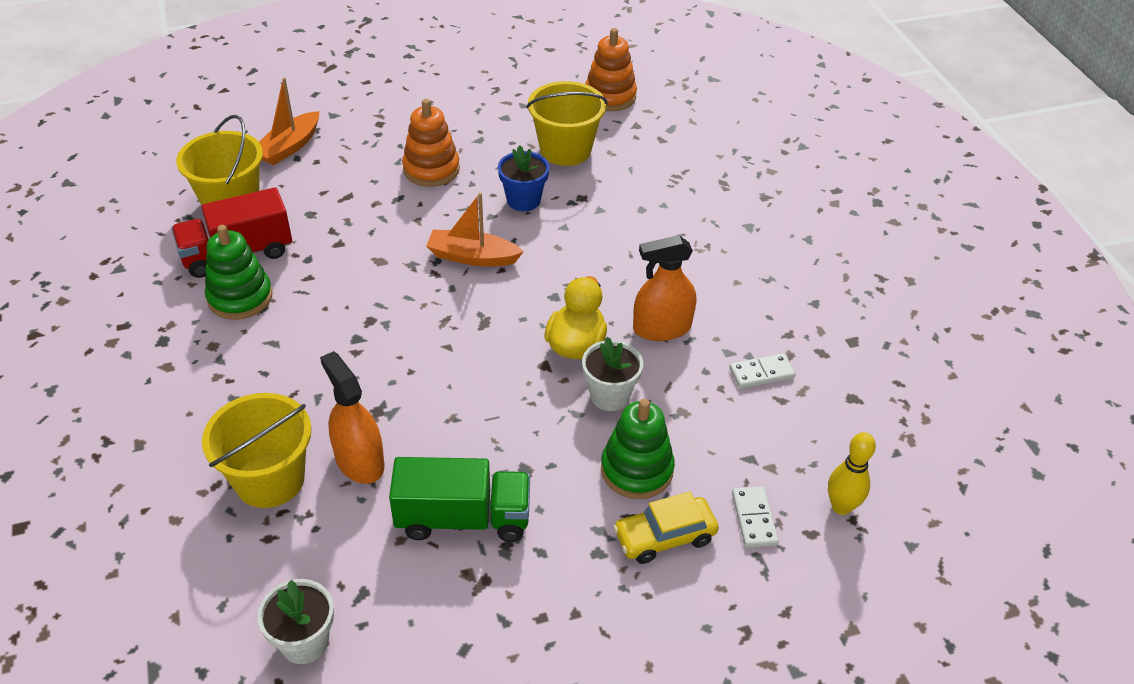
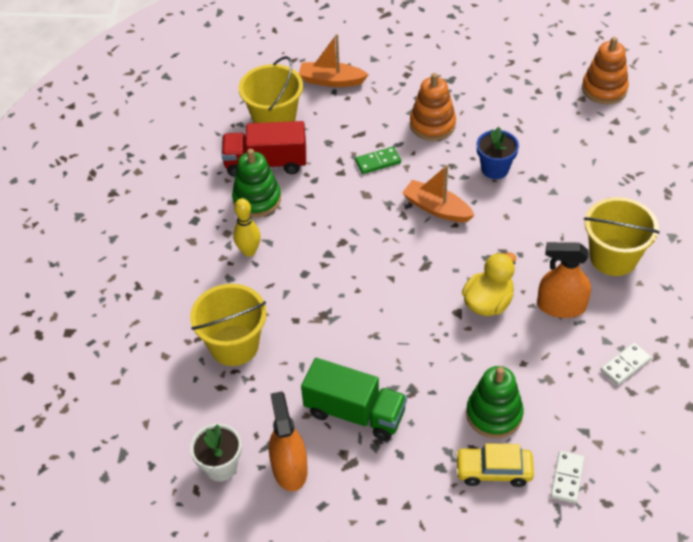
camera: 25 degrees right, 5 degrees up
orange boat [259,78,319,165] -> orange boat turned 45 degrees clockwise [299,34,369,87]
orange spray bottle [320,351,385,484] -> orange spray bottle moved to [269,391,308,491]
yellow bucket [526,81,607,166] -> yellow bucket moved to [584,197,660,276]
white flower pot [582,337,643,411] -> none
white domino [729,353,796,389] -> white domino turned 45 degrees counterclockwise [601,343,652,385]
yellow bowling pin [828,432,876,515] -> yellow bowling pin moved to [233,198,261,257]
none -> green domino [355,147,401,174]

